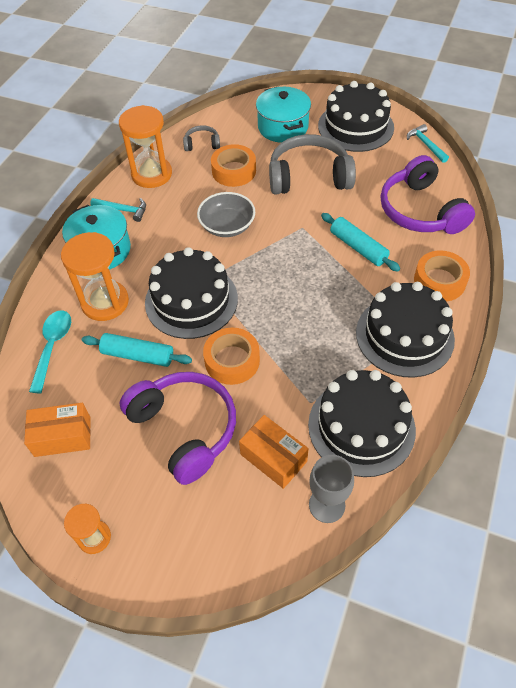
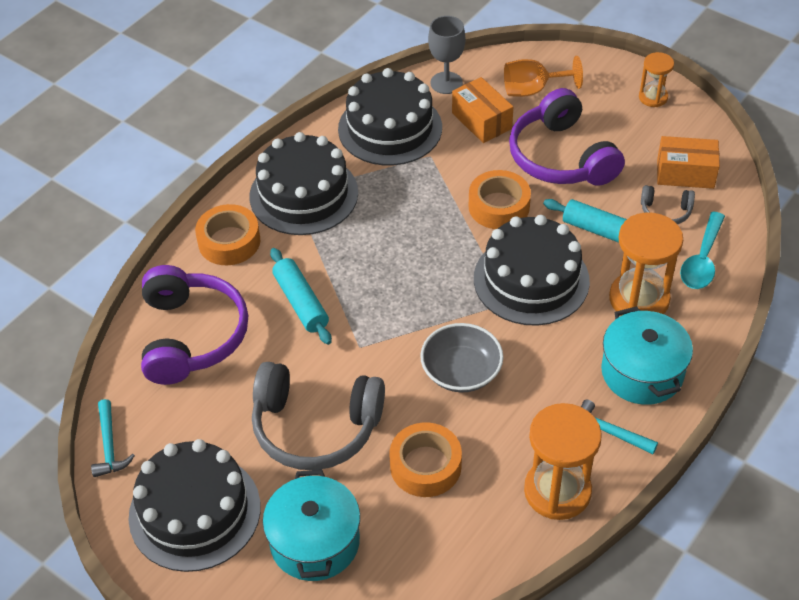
camera: 165 degrees left, 5 degrees down
grey headphones [183,125,220,151] -> grey headphones moved to [641,185,695,225]
none -> orange goblet [504,56,583,97]

